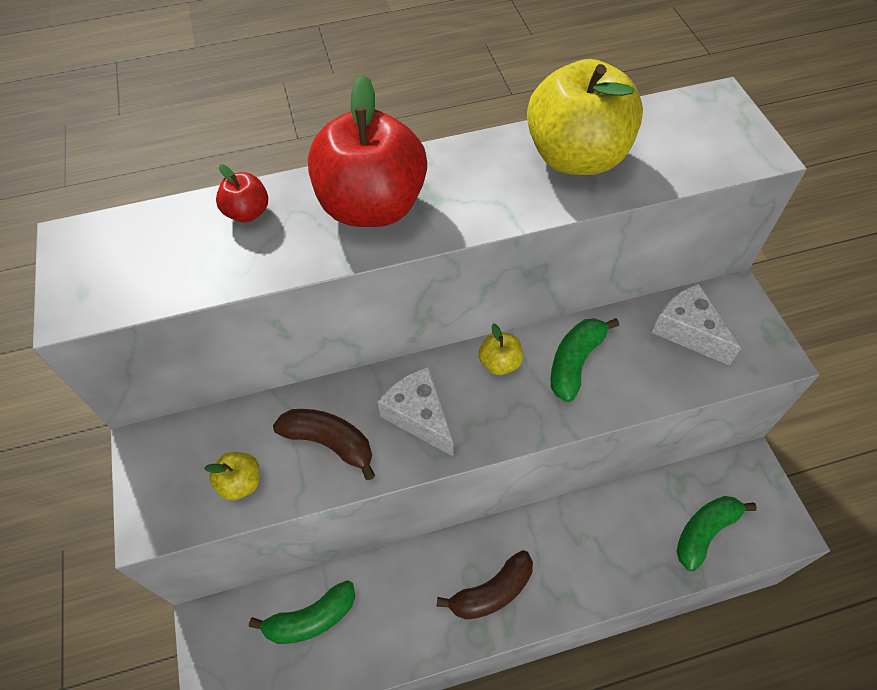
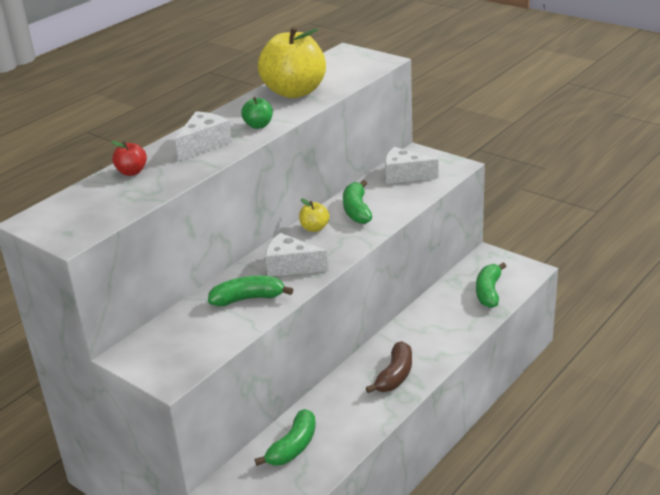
camera: 35 degrees left, 25 degrees down
yellow apple [204,452,260,500] -> none
brown banana [273,409,375,480] -> green banana [208,275,293,306]
red apple [308,75,427,227] -> white cheese [175,111,232,161]
none -> green apple [241,97,273,129]

